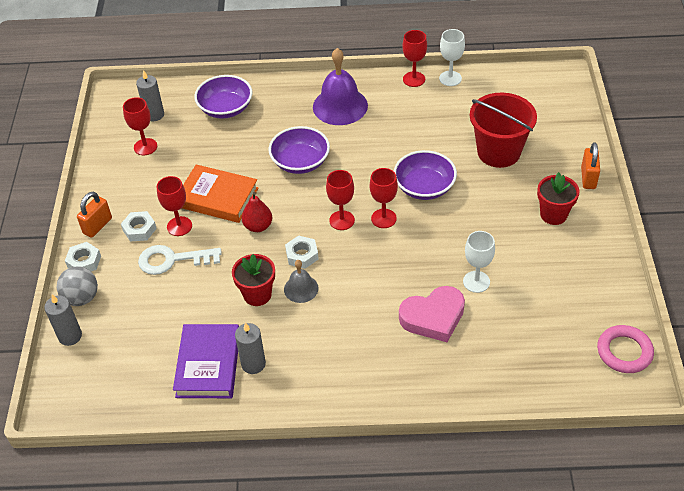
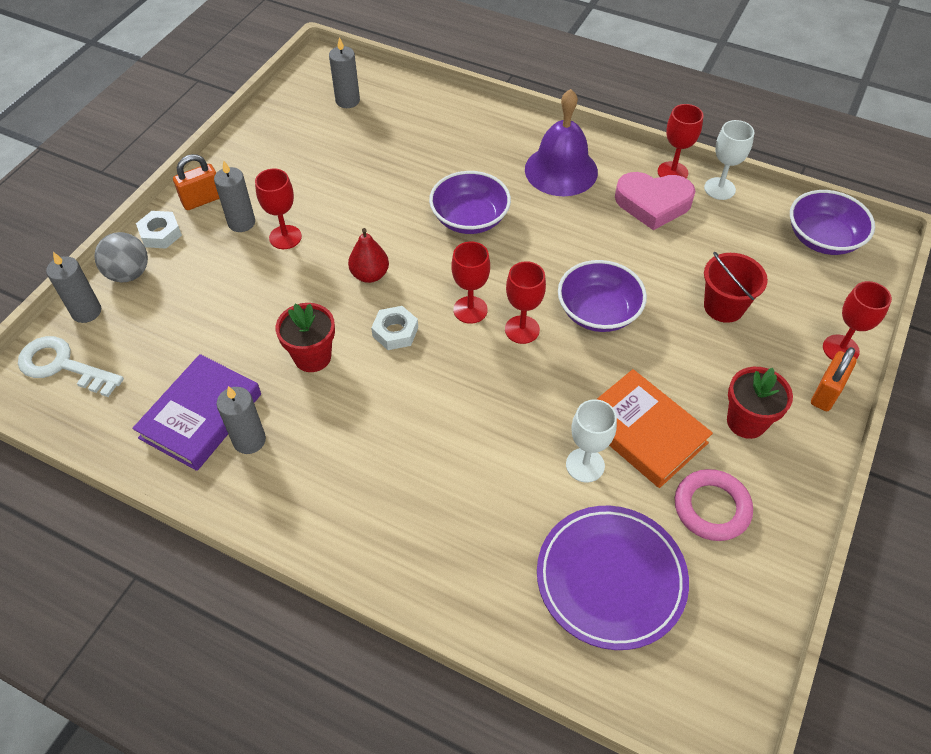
camera: 25 degrees right, 5 degrees up
white nut [121,211,157,242] -> grey candle [214,160,255,232]
red goblet [123,97,157,155] -> red goblet moved to [823,281,892,360]
white key [138,245,222,275] -> white key moved to [18,336,124,397]
orange book [182,164,258,223] -> orange book moved to [597,369,713,488]
purple bowl [194,75,252,119] -> purple bowl moved to [790,190,875,255]
grey bell [284,260,318,303] -> none
pink heart [399,286,465,342] -> pink heart moved to [615,172,695,230]
red bucket [470,93,537,168] -> red bucket [704,252,768,323], size x0.66
pink ring [597,325,654,373] -> pink ring moved to [675,469,753,541]
none -> purple plate [537,506,689,650]

